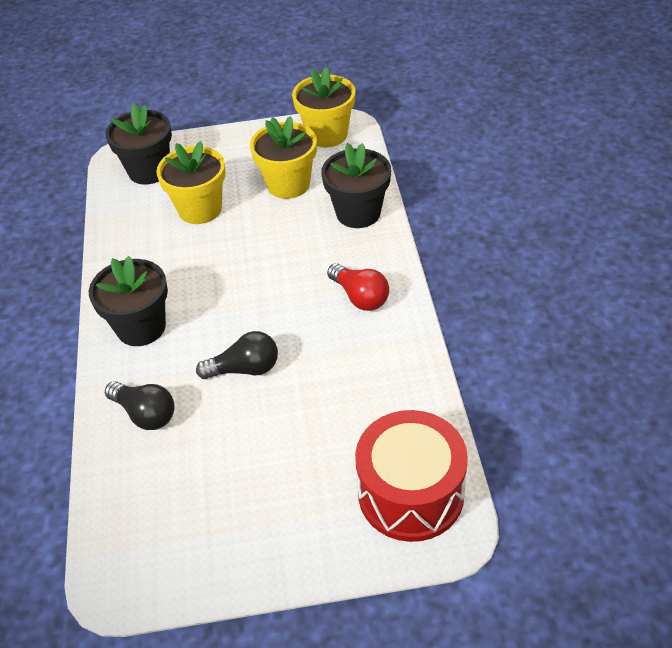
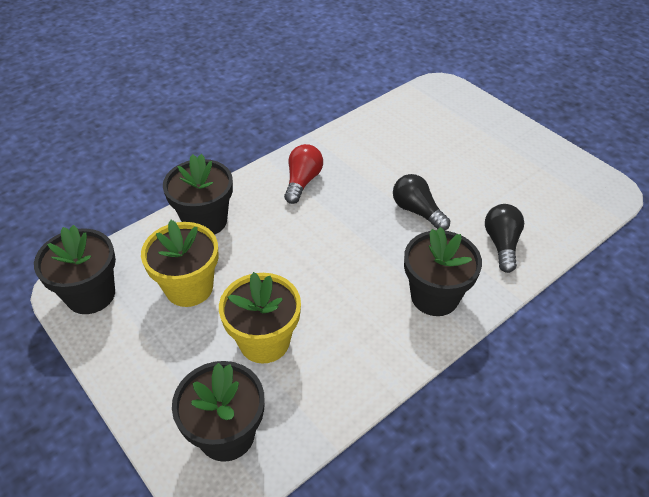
camera: 125 degrees left, 0 degrees up
yellow flower pot [292,67,355,147] -> black flower pot [34,225,116,314]
red drum [355,410,468,542] -> none

